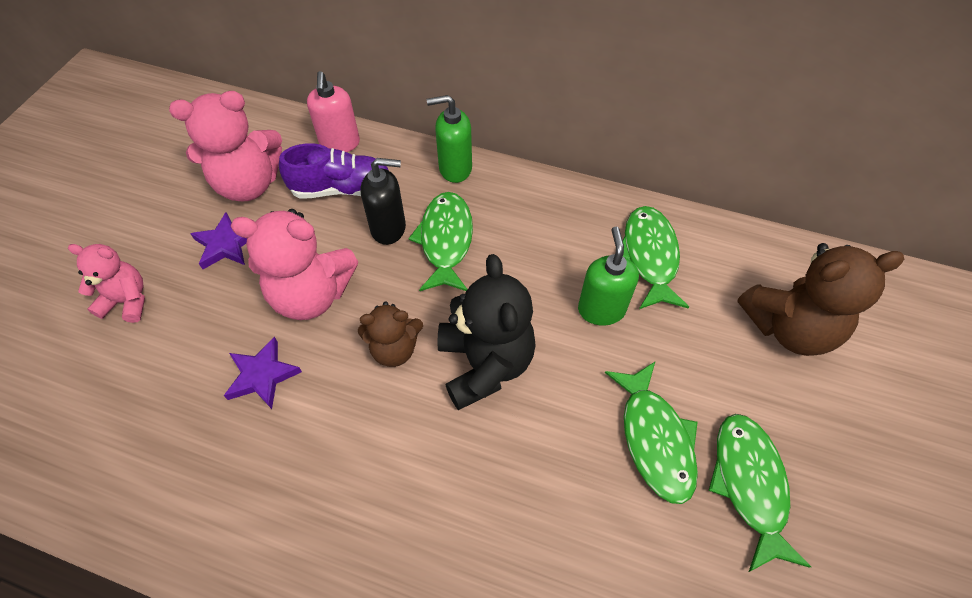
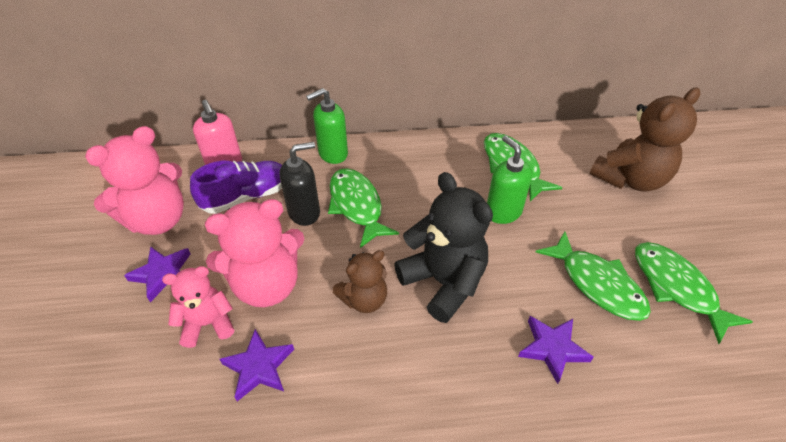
camera: 25 degrees left, 10 degrees down
pink teddy bear [68,244,145,323] -> pink teddy bear moved to [162,266,234,348]
none -> purple star [518,316,594,384]

